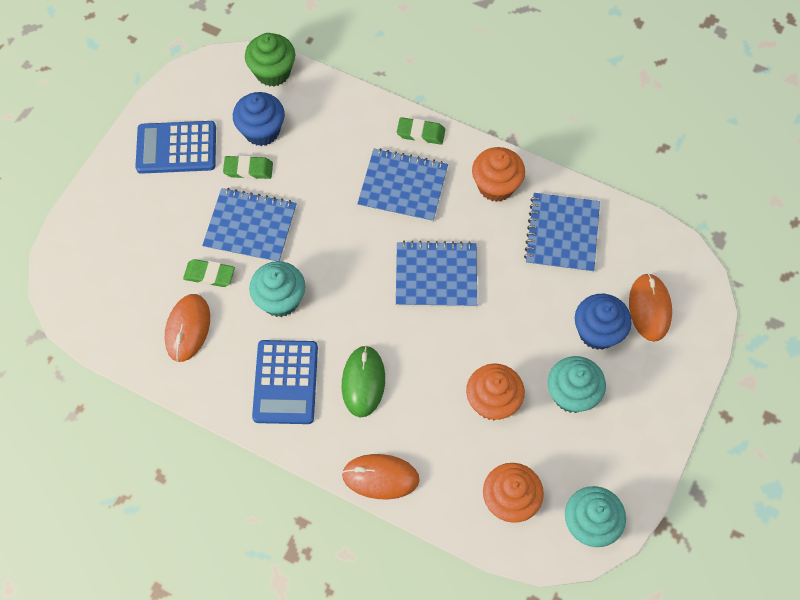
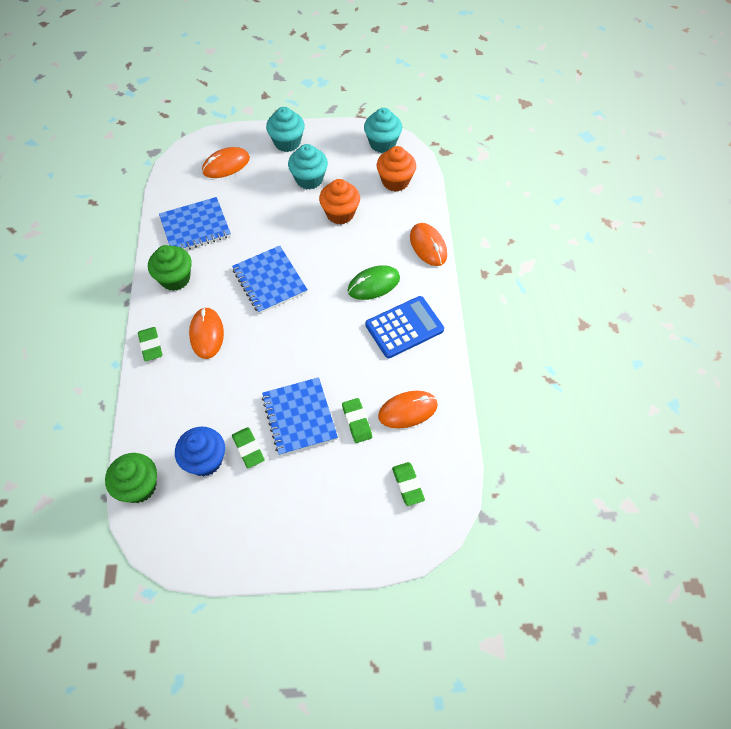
camera: 120 degrees left, 5 degrees down
blue calculator [135,121,216,174] -> none
turquoise cupcake [249,261,305,317] -> turquoise cupcake moved to [266,107,305,152]
blue notebook [357,148,448,222] -> orange mouse [189,307,224,359]
orange cupcake [472,147,525,202] -> green cupcake [148,245,192,291]
blue cupcake [575,294,632,350] -> none
none -> green eraser [392,462,425,506]

